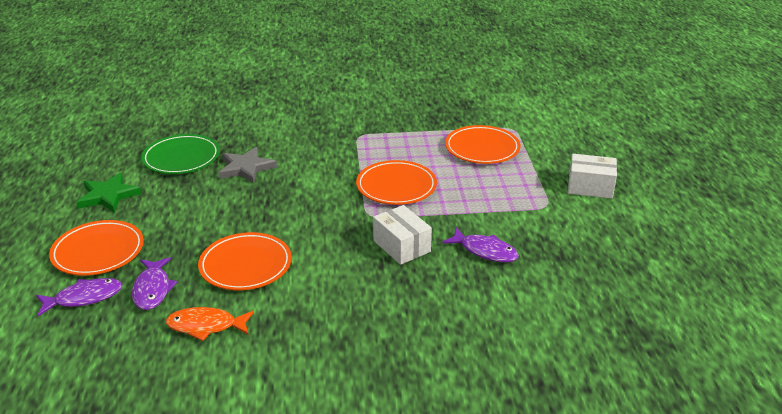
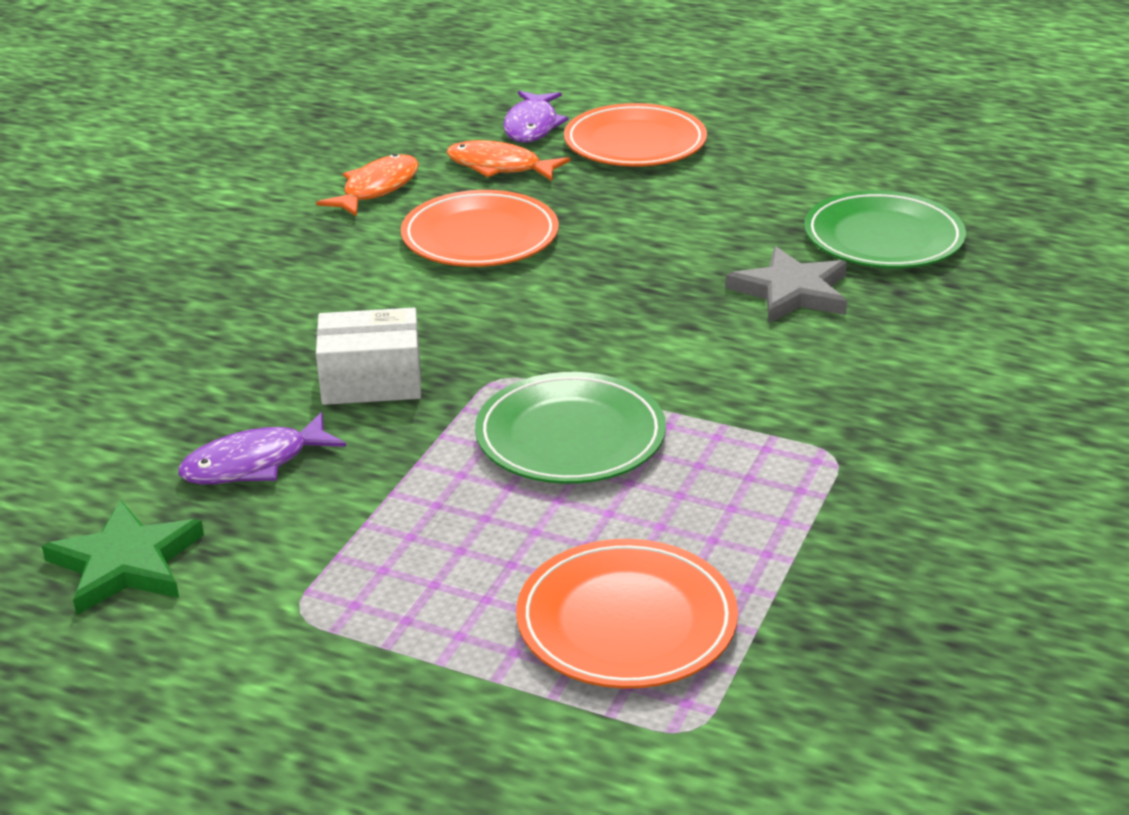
camera: 120 degrees right, 0 degrees up
green star [76,173,142,212] -> green star moved to [42,500,204,615]
purple fish [132,257,178,310] -> orange fish [446,140,570,181]
orange plate [356,160,437,205] -> green plate [475,372,666,484]
white box [568,154,617,199] -> none

